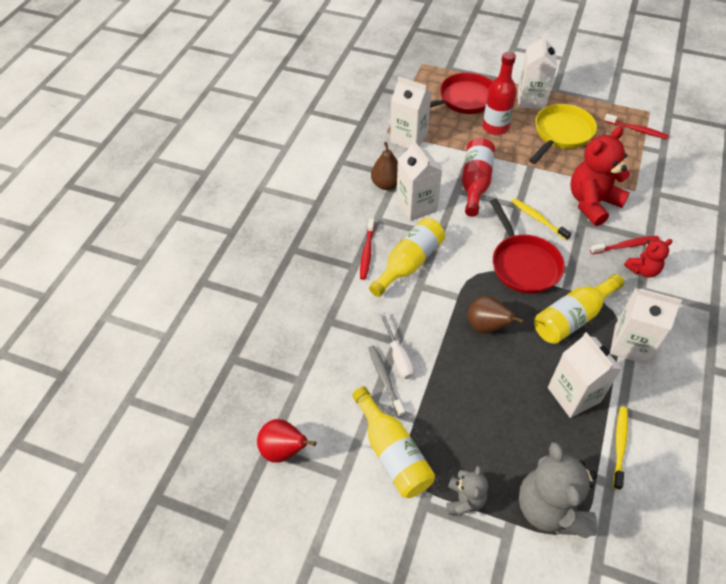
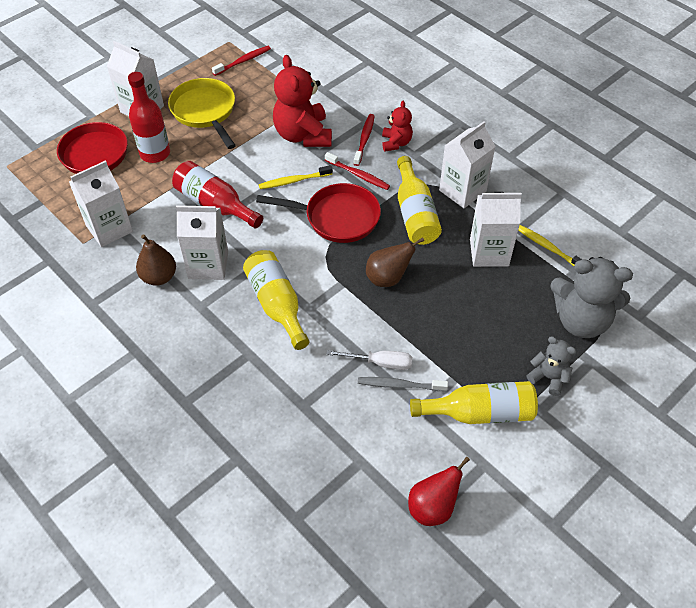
camera: 65 degrees left, 0 degrees up
red toothbrush [360,218,375,280] -> red toothbrush moved to [325,152,390,190]

